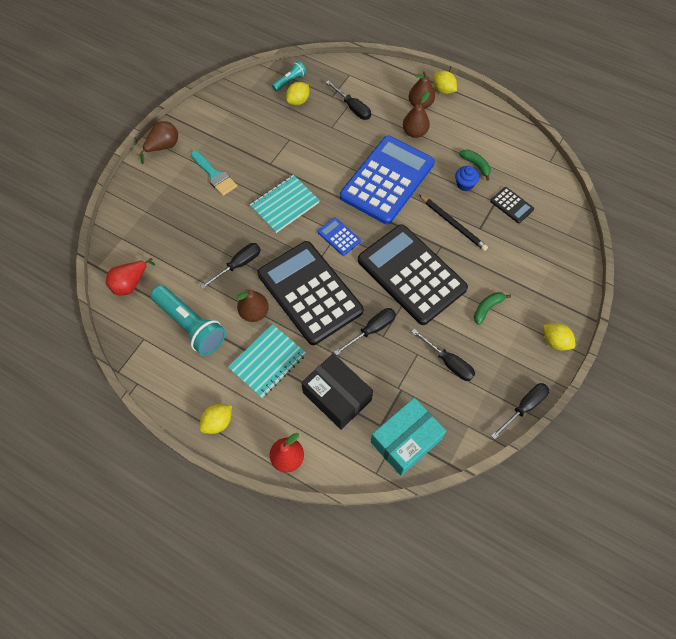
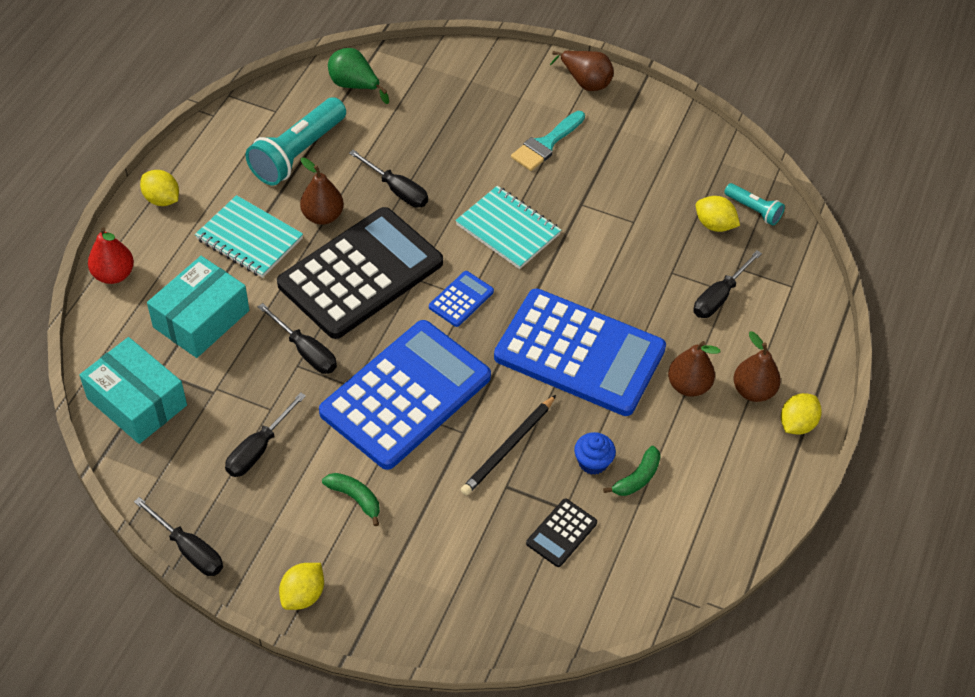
camera: 80 degrees right, 10 degrees down
red pear [106,258,155,296] -> green pear [328,48,389,104]
black box [301,353,373,430] -> turquoise box [147,256,249,358]
black calculator [358,224,468,325] -> blue calculator [319,320,491,470]

